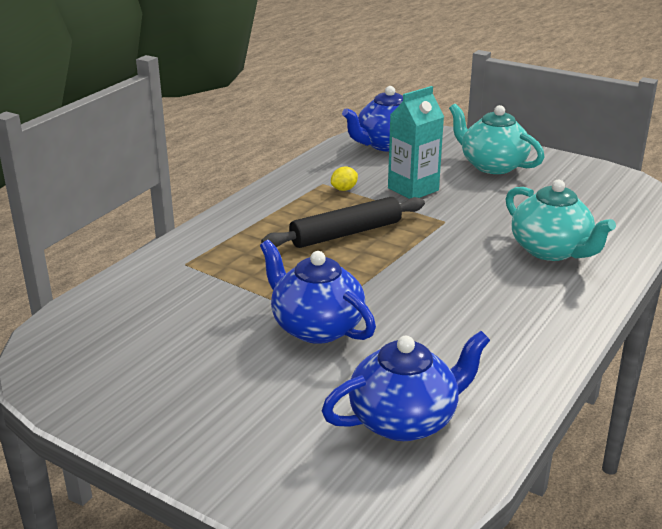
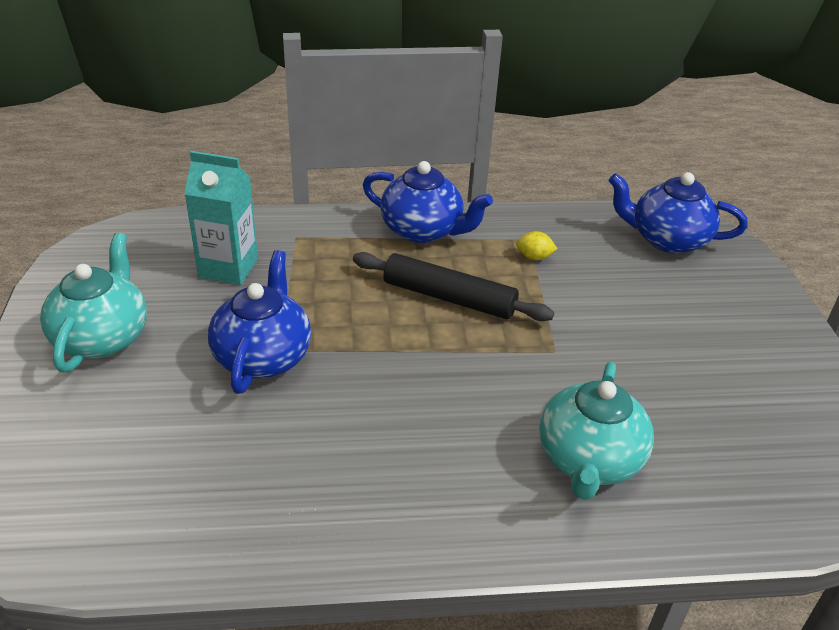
camera: 50 degrees right, 10 degrees up
blue teapot [322,331,490,441] -> blue teapot moved to [363,161,493,243]
turquoise carton [388,86,444,199] -> turquoise carton moved to [184,151,258,285]
turquoise teapot [449,104,544,174] -> turquoise teapot moved to [40,233,147,372]

